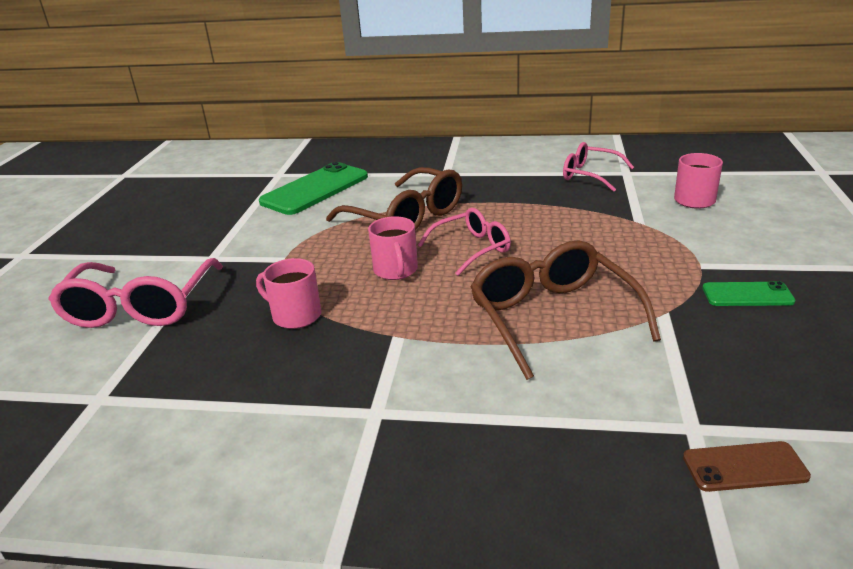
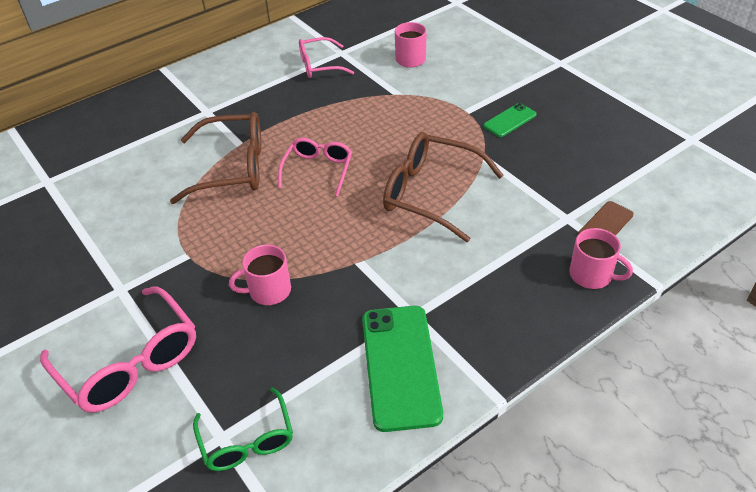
camera: 45 degrees left, 15 degrees up
green phone [259,162,368,215] -> green phone moved to [362,306,443,432]
pink mug [368,216,418,280] -> pink mug moved to [569,228,633,289]
none -> green glasses [193,387,293,471]

